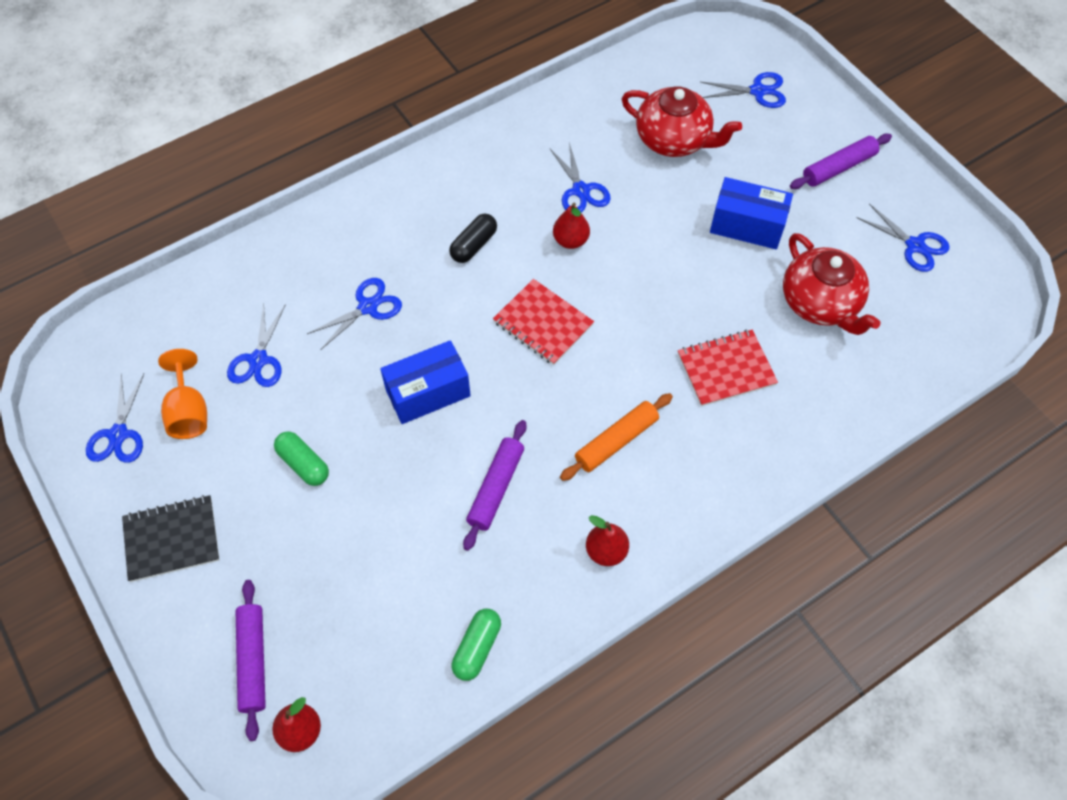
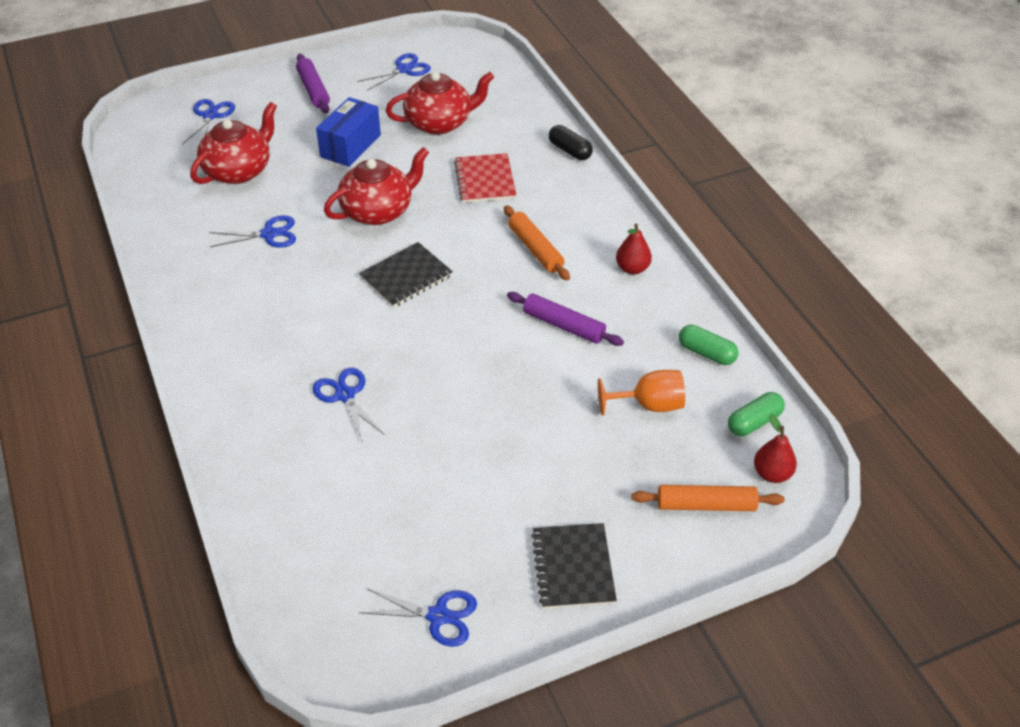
camera: 80 degrees left, 15 degrees down
orange goblet [158,349,207,439] -> orange goblet moved to [598,370,685,415]
blue scissors [227,303,286,387] -> none
purple rolling pin [236,580,266,741] -> orange rolling pin [632,485,785,511]
green capsule [274,431,329,486] -> green capsule moved to [728,392,785,436]
blue box [380,340,471,424] -> none
black capsule [449,213,497,263] -> black capsule moved to [549,125,593,160]
red notebook [493,279,594,365] -> black notebook [359,242,453,308]
red pear [553,202,590,249] -> none
none -> red teapot [324,147,429,225]

